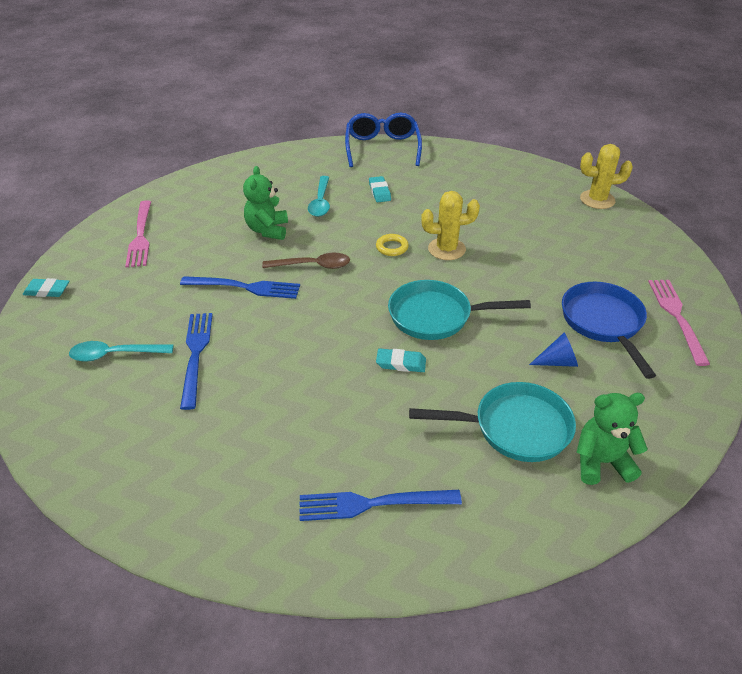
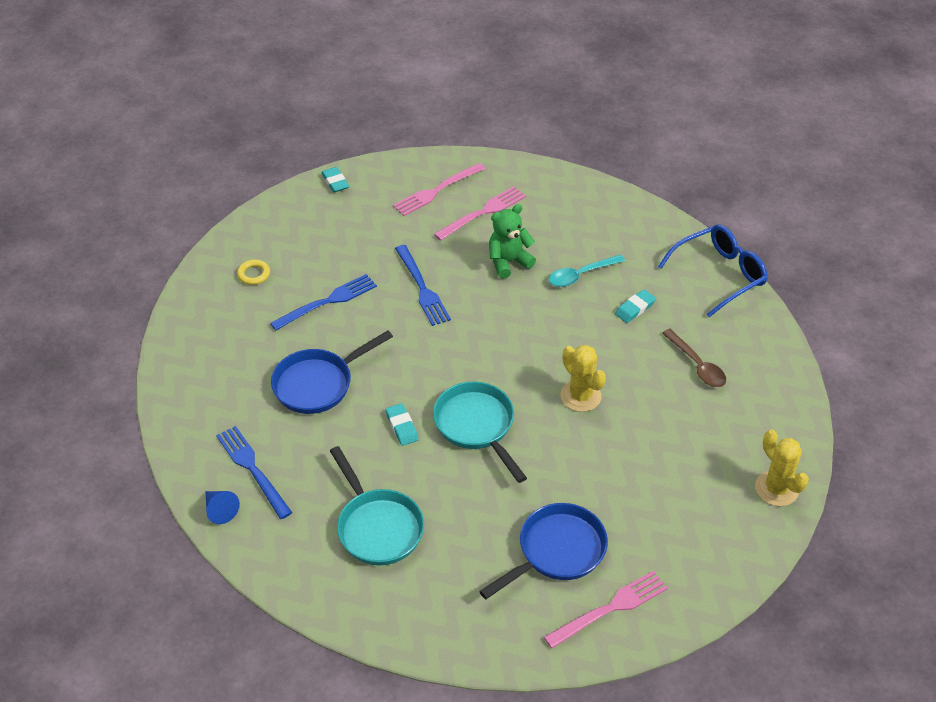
camera: 60 degrees right, 5 degrees up
turquoise spoon [69,341,173,362] -> none
brown spoon [262,253,350,269] -> brown spoon moved to [662,329,726,387]
yellow ring [376,234,409,256] -> yellow ring moved to [237,260,270,285]
blue cone [529,333,578,367] -> blue cone moved to [206,491,240,524]
green teddy bear [576,393,648,485] -> none
none -> blue pan [271,330,393,414]
none -> pink fork [434,186,526,241]

